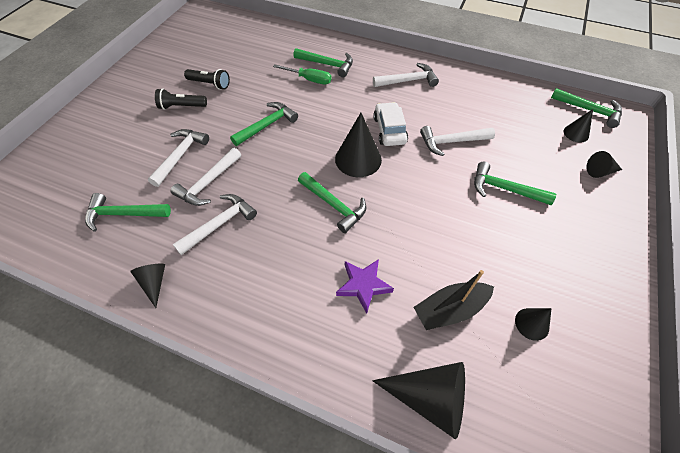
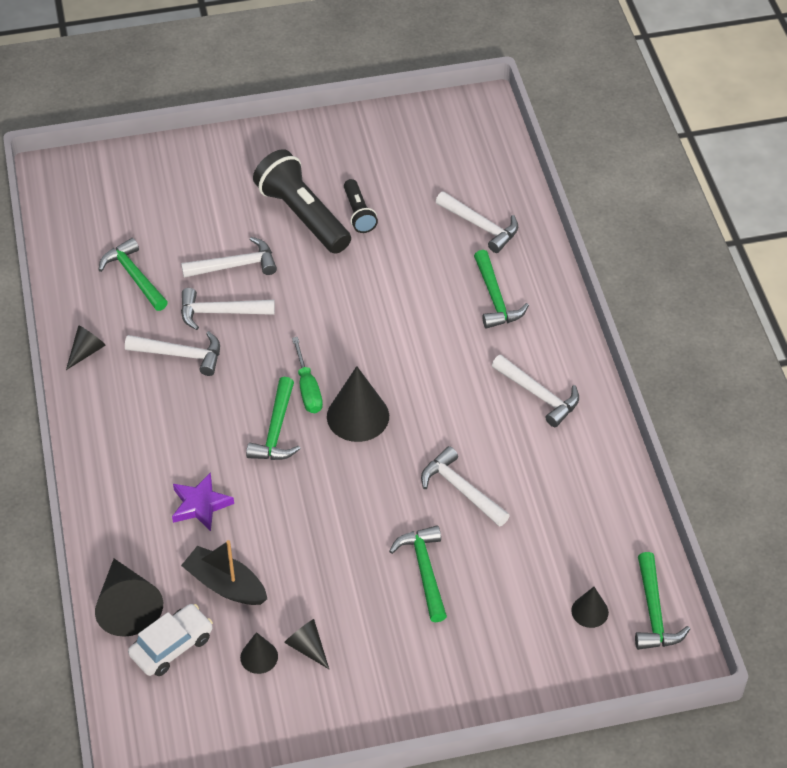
camera: 55 degrees right, 5 degrees down
black flashlight [155,89,207,110] -> black flashlight [253,149,351,254], size x1.89
green hammer [230,102,298,146] -> none
green screwdriver [273,65,332,85] -> green screwdriver moved to [292,337,323,413]
white car [373,102,408,146] -> white car moved to [128,604,213,676]
black cone [586,151,622,178] -> black cone moved to [284,619,329,669]
none -> white hammer [436,191,518,253]

